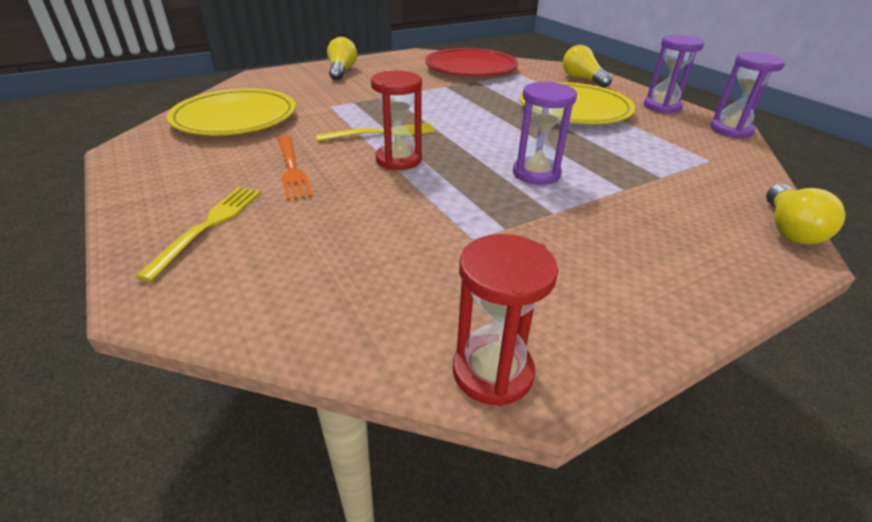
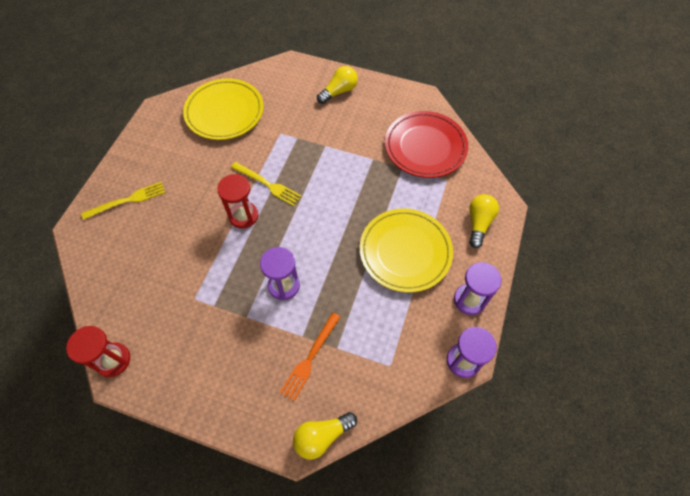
camera: 50 degrees right, 25 degrees up
orange fork [278,135,313,201] -> orange fork moved to [280,312,340,401]

